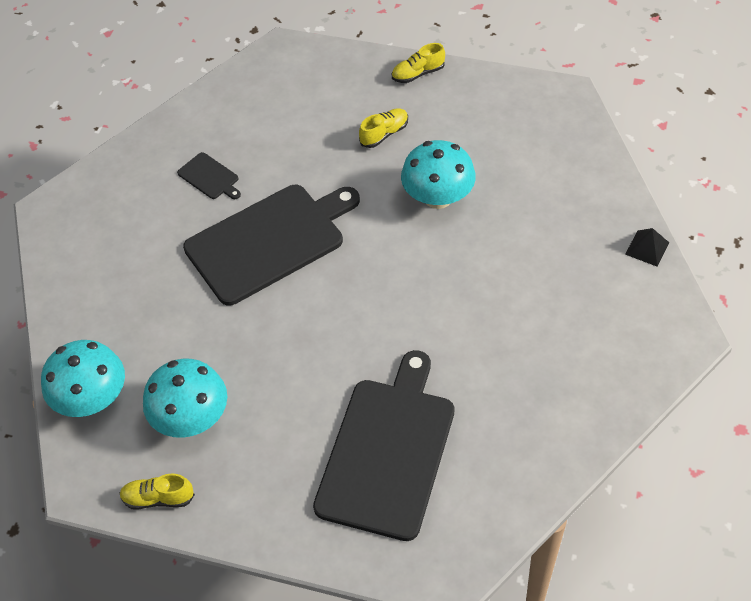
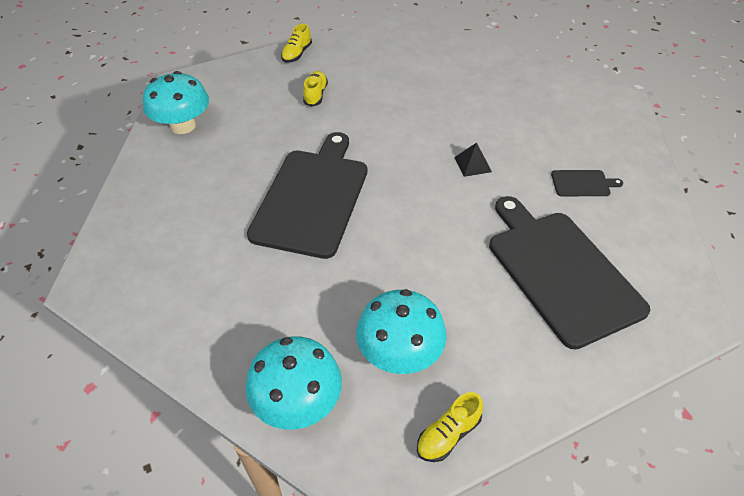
camera: 45 degrees left, 5 degrees down
black cutting board [177,152,241,199] -> black cutting board moved to [551,170,623,196]
turquoise mushroom [401,140,476,209] -> turquoise mushroom moved to [143,71,209,134]
black pyramid [625,228,669,267] -> black pyramid moved to [454,143,492,177]

